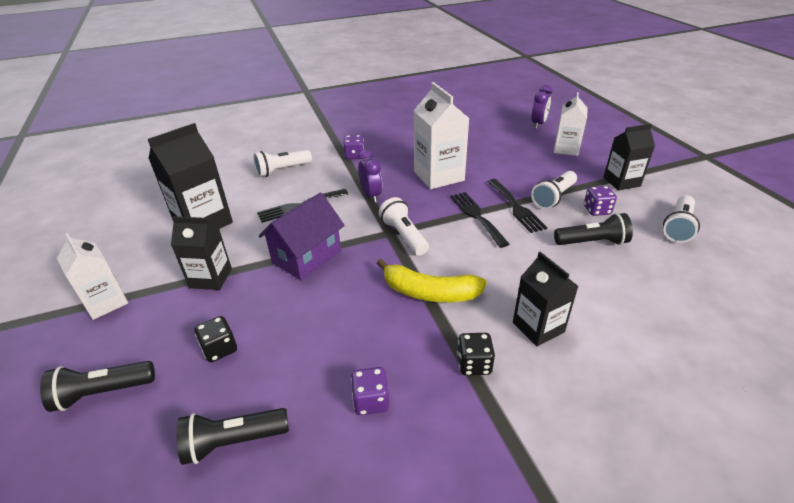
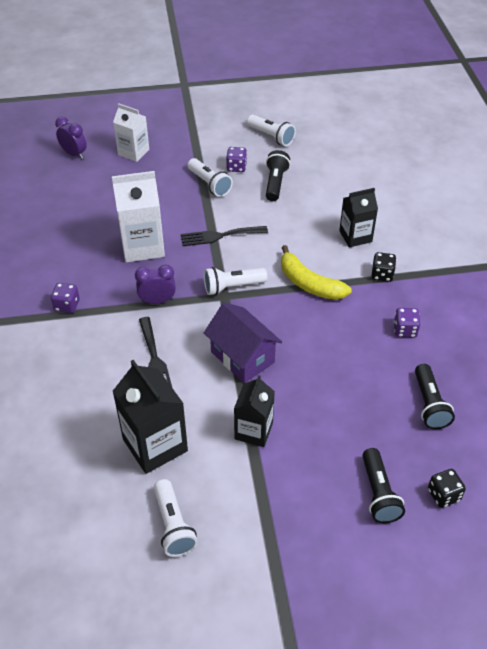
camera: 80 degrees left, 10 degrees up
white carton [57,233,128,320] -> none
black dice [195,316,237,362] -> black dice moved to [428,469,466,508]
white flashlight [253,150,312,177] -> white flashlight moved to [154,479,198,557]
yellow banana [377,259,487,302] -> yellow banana turned 105 degrees clockwise [281,245,352,300]
black fork [487,179,547,233] -> none
black carton [603,124,655,190] -> none

